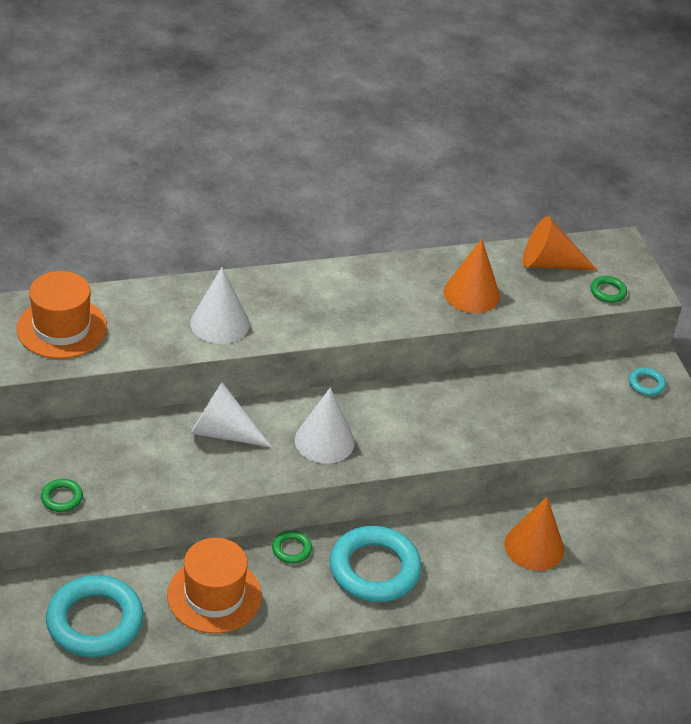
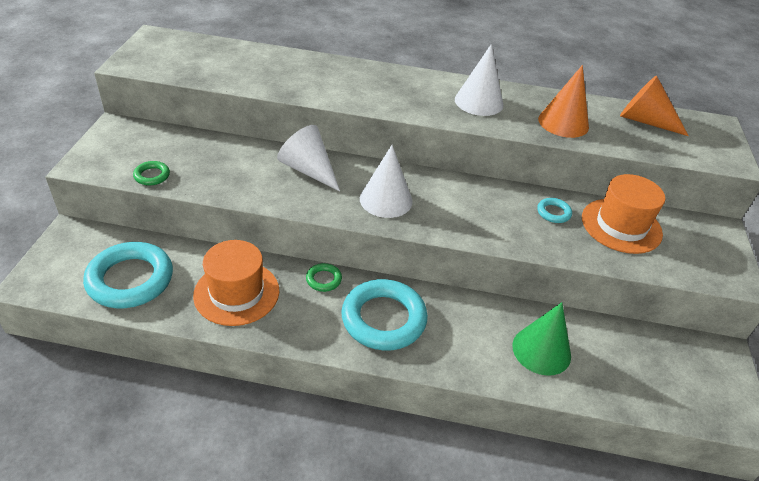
camera: 25 degrees right, 0 degrees up
orange hat [16,271,107,359] -> orange hat moved to [582,174,665,254]
white cone [190,267,250,344] -> white cone moved to [455,44,504,116]
orange cone [504,497,564,571] -> green cone [512,302,571,376]
green ring [591,276,627,303] -> none
turquoise ring [629,368,666,396] -> turquoise ring moved to [537,198,572,223]

